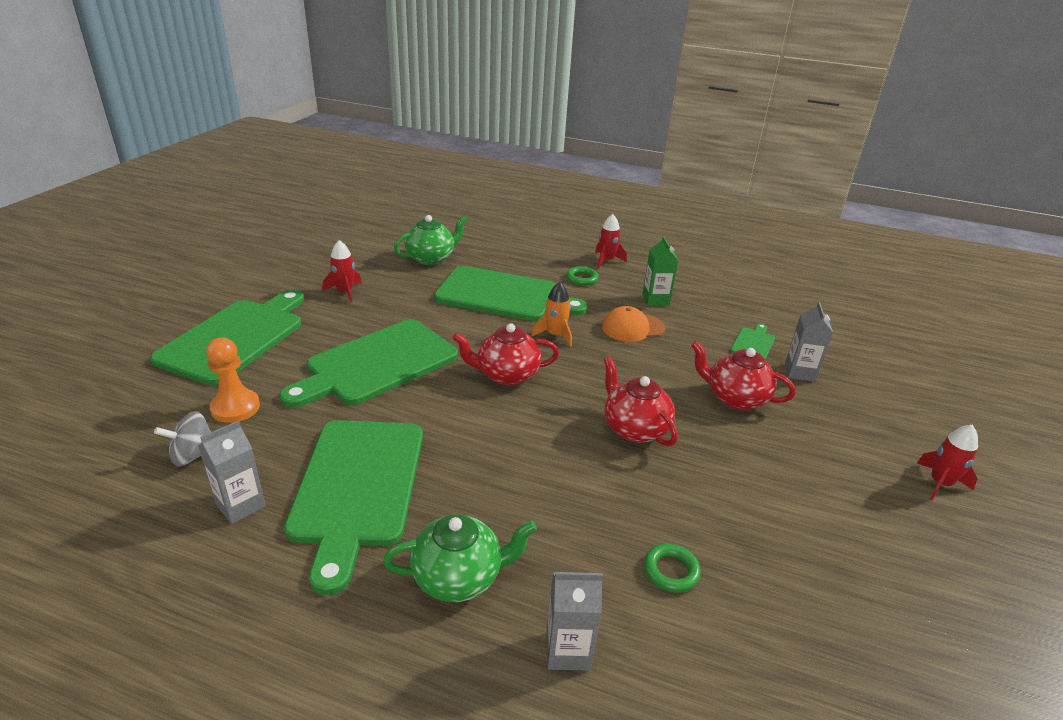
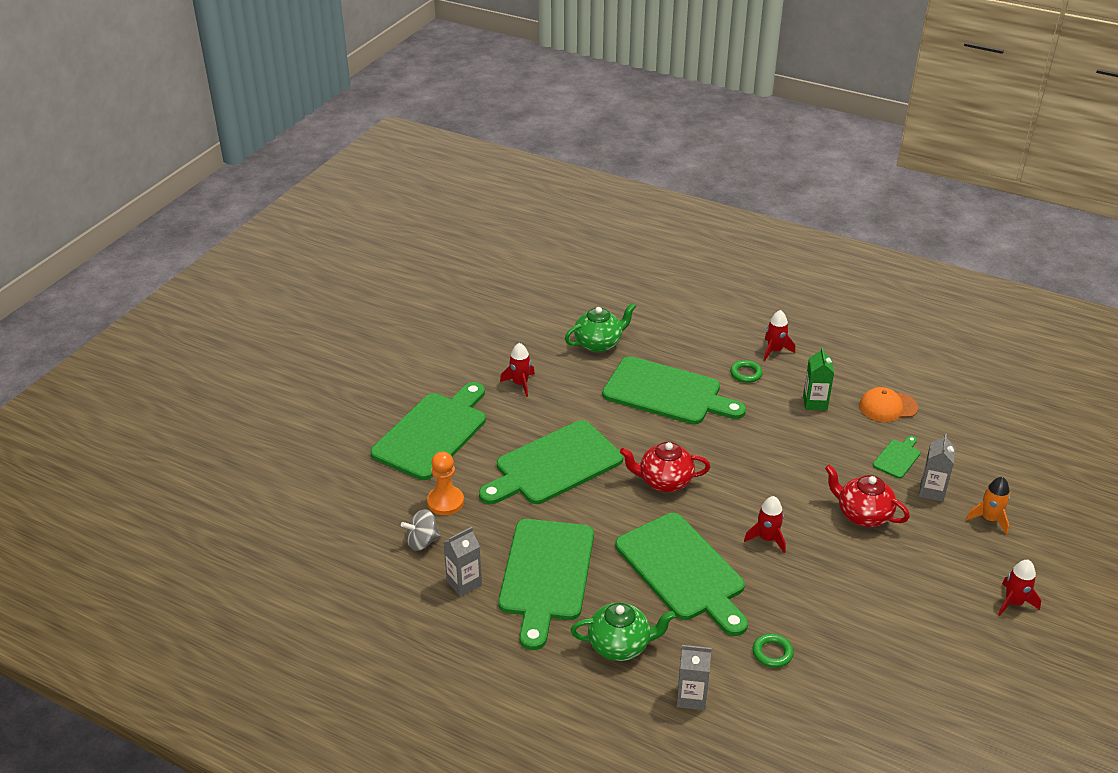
camera: 10 degrees right, 5 degrees up
orange rocket [531,282,572,347] -> orange rocket moved to [966,477,1010,534]
orange cap [602,306,665,342] -> orange cap moved to [859,387,918,422]
red teapot [604,357,678,446] -> red rocket [744,496,786,553]
none -> green cutting board [615,513,748,636]

